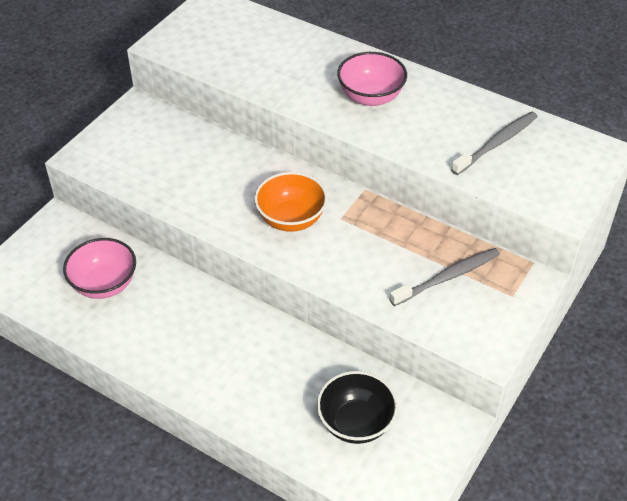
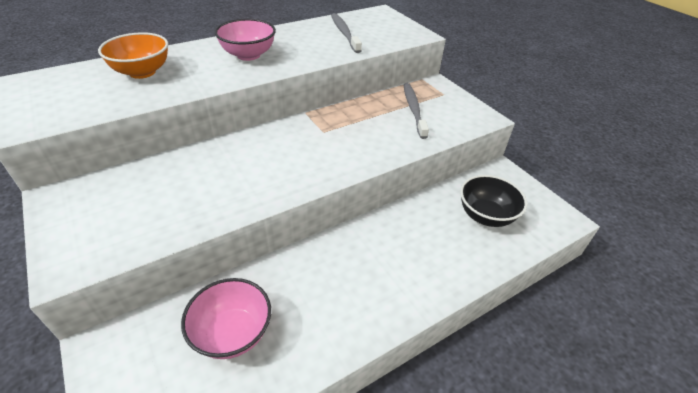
camera: 65 degrees left, 5 degrees down
orange bowl [254,172,328,232] -> orange bowl moved to [98,32,168,79]

